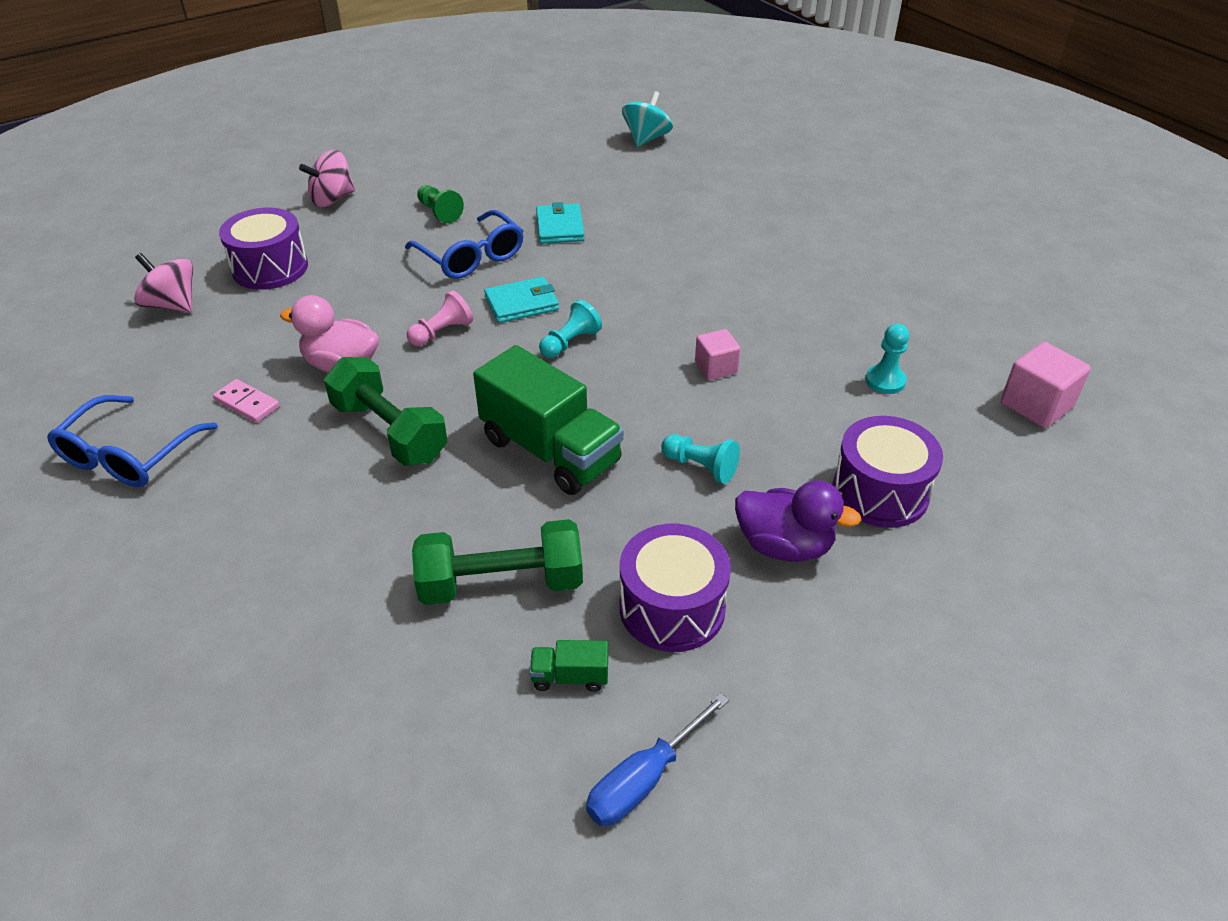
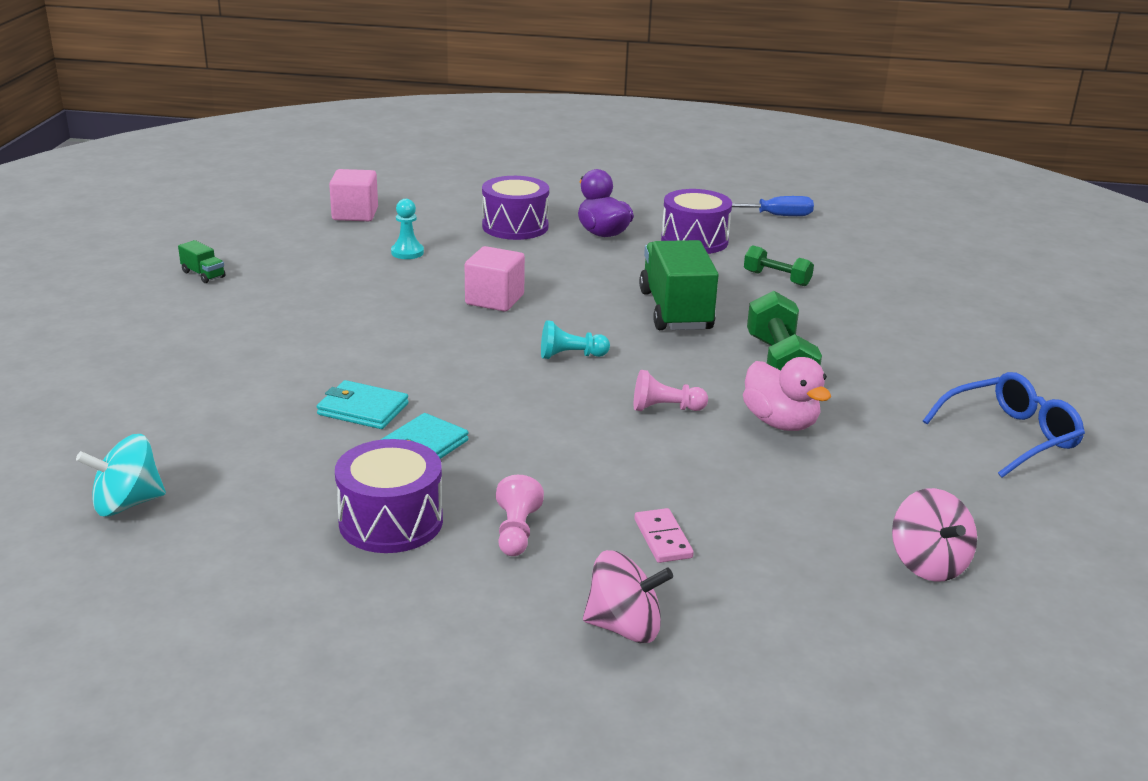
camera: 140 degrees left, 15 degrees down
pink domino [213,379,280,423] -> pink domino moved to [634,508,694,563]
purple drum [219,207,308,290] -> purple drum moved to [335,439,443,553]
blue glasses [405,210,523,279] -> none
green dumbbell [412,519,583,605] -> green dumbbell [744,246,814,286], size x0.60
green pawn [417,185,464,223] -> pink pawn [496,475,544,556]
turquoise wallet [484,277,559,323] -> turquoise wallet moved to [317,380,409,429]
green truck [530,640,608,692] -> green truck moved to [178,240,225,283]
turquoise pawn [661,434,740,484] -> none
pink cube [695,329,741,380] -> pink cube [465,246,525,311], size x1.53

